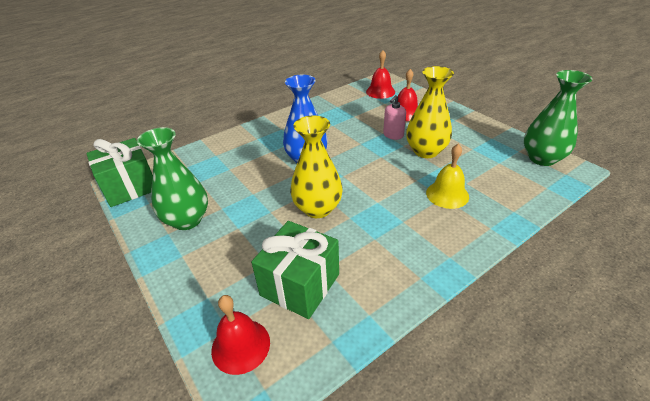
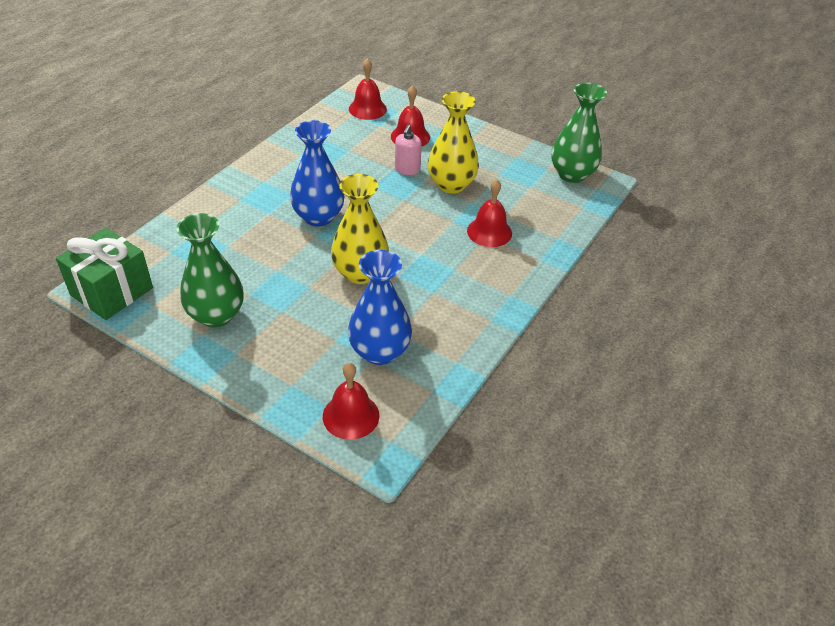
camera: 25 degrees left, 5 degrees up
green gift [251,221,339,319] -> blue vase [348,250,412,365]
yellow bell [426,144,469,209] -> red bell [467,179,512,247]

